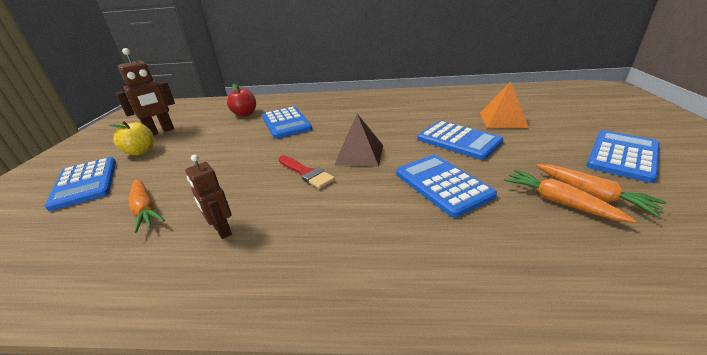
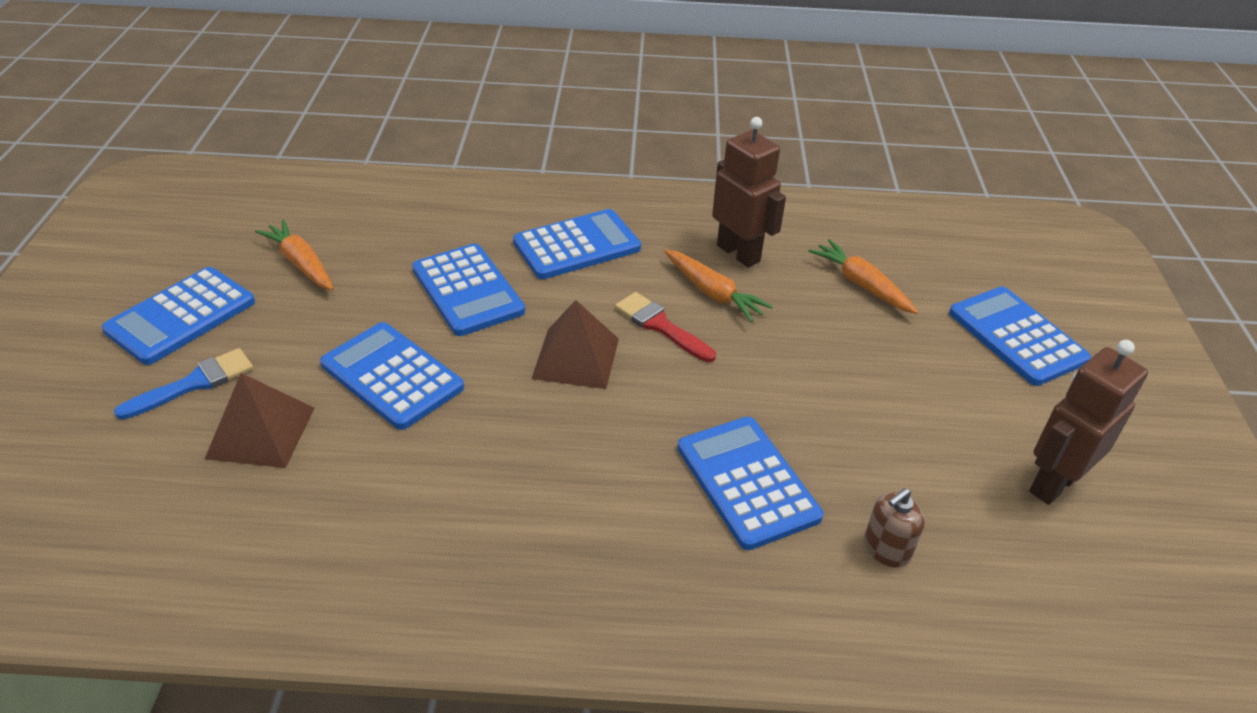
camera: 175 degrees right, 10 degrees up
yellow apple [108,121,154,155] -> none
brown robot [186,154,232,239] -> brown robot [712,117,786,267], size x1.55
red apple [227,84,256,116] -> brown soap dispenser [864,488,925,568]
orange pyramid [480,82,529,128] -> brown pyramid [205,373,315,468]
orange carrot [504,169,636,223] -> orange carrot moved to [664,249,773,322]
none -> blue brush [114,348,253,420]
none -> blue calculator [513,209,641,279]

